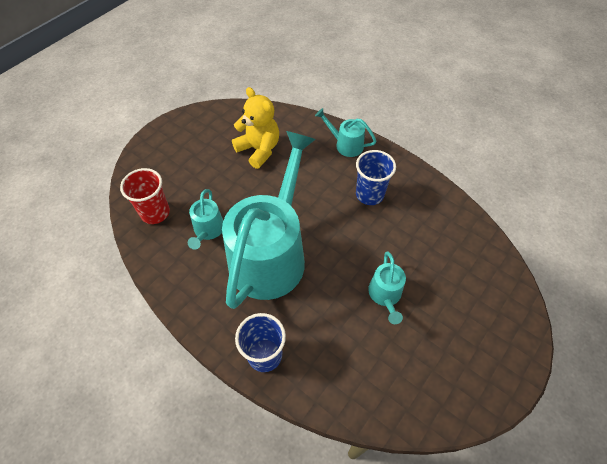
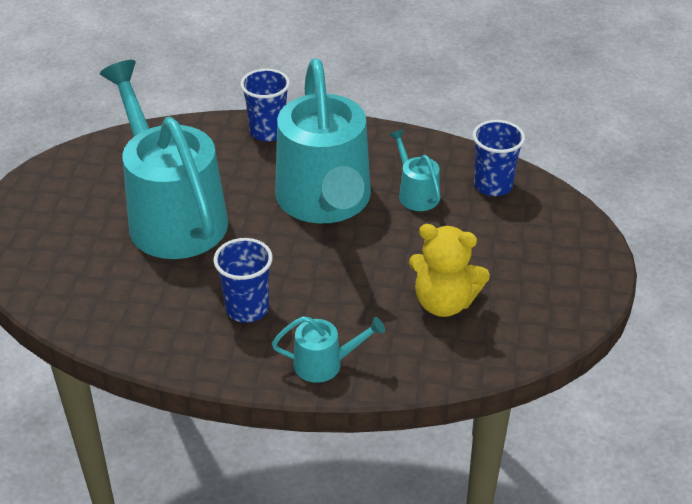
camera: 150 degrees right, 15 degrees down
red cup [120,168,170,224] -> blue cup [473,120,525,196]
turquoise watering can [368,251,406,324] -> turquoise watering can [100,60,228,259], size x2.36

